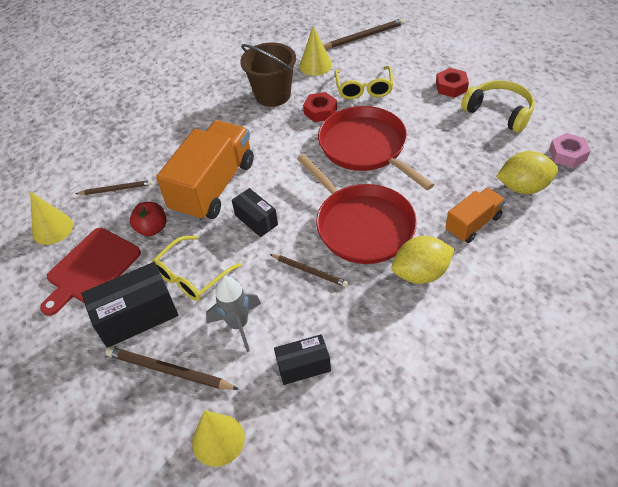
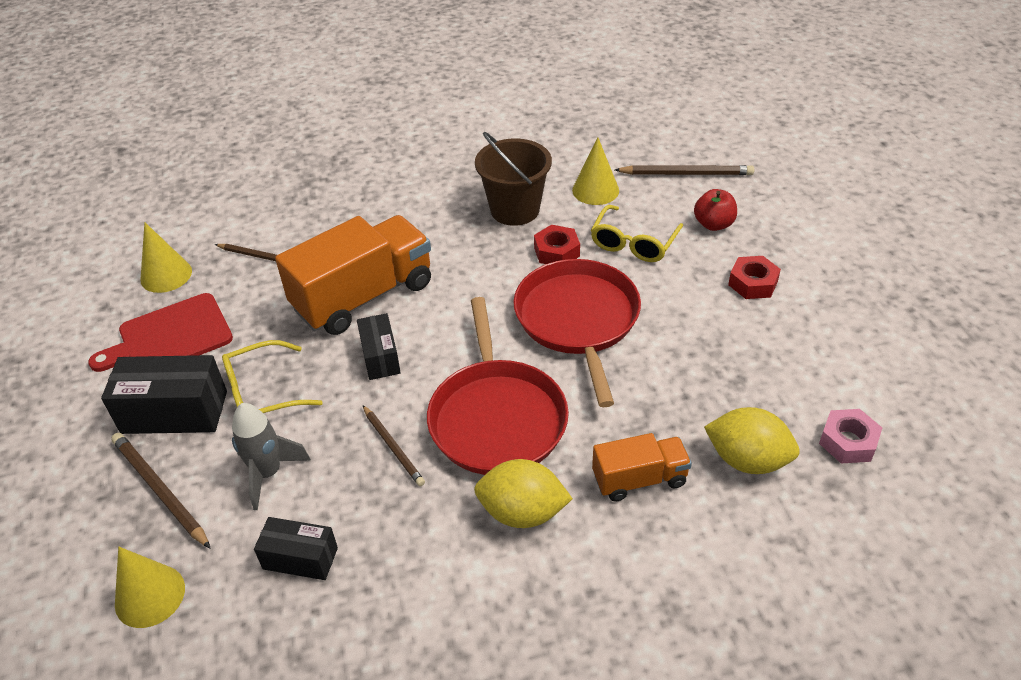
camera: 25 degrees right, 5 degrees down
red apple [130,202,166,236] -> red apple moved to [694,189,737,231]
yellow headphones [461,80,535,133] -> none

